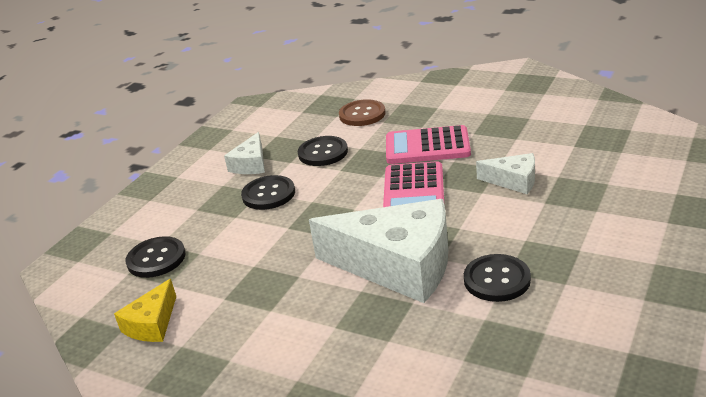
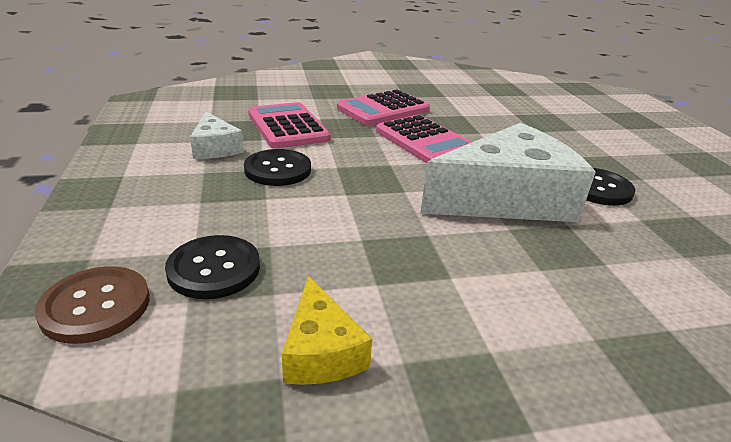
camera: 45 degrees left, 0 degrees up
black button [298,136,348,166] -> pink calculator [248,102,331,149]
brown button [339,99,386,126] -> brown button moved to [35,266,150,344]
white cheese [476,153,535,194] -> none

